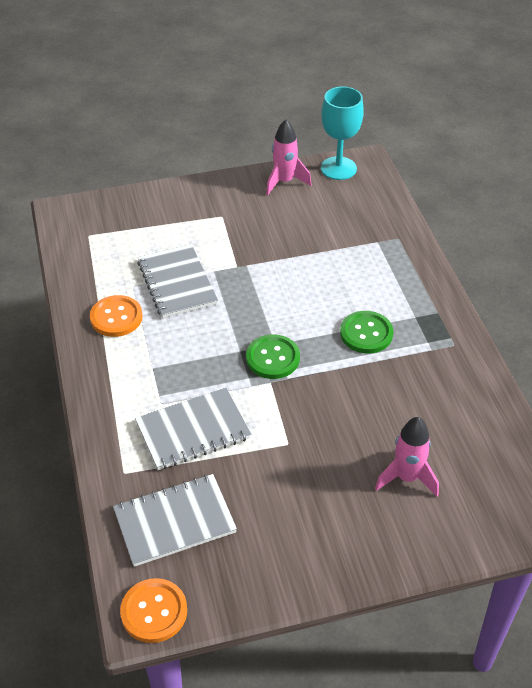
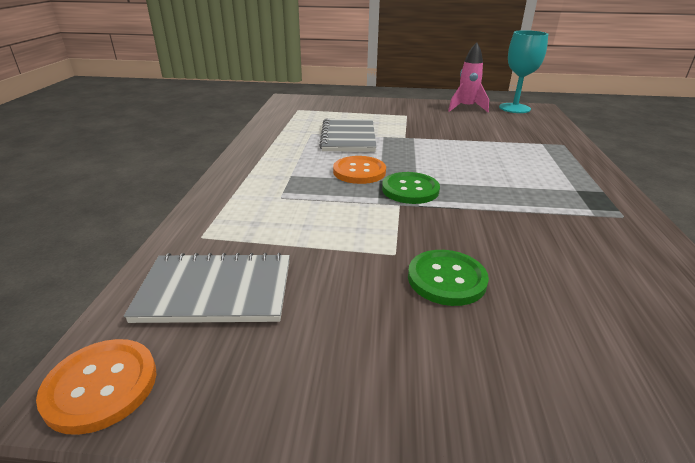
camera: 20 degrees right, 15 degrees down
orange button [90,295,143,337] -> orange button moved to [333,156,386,184]
grey notebook [135,388,251,470] -> none
green button [340,311,393,354] -> green button moved to [408,250,489,306]
pink rocket [375,417,439,496] -> none

